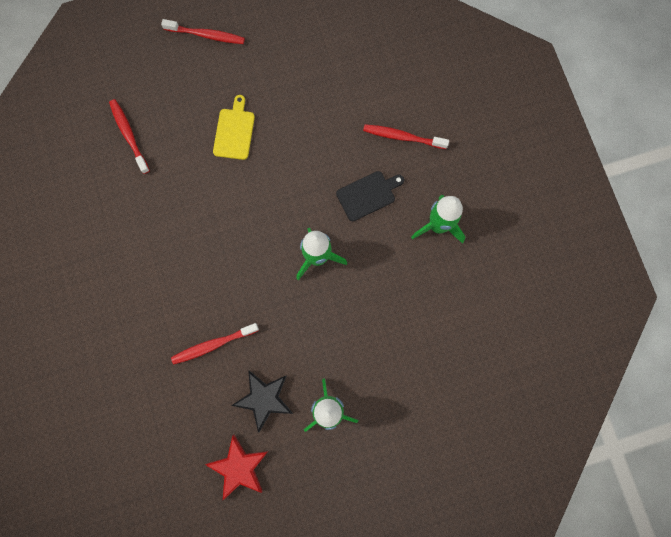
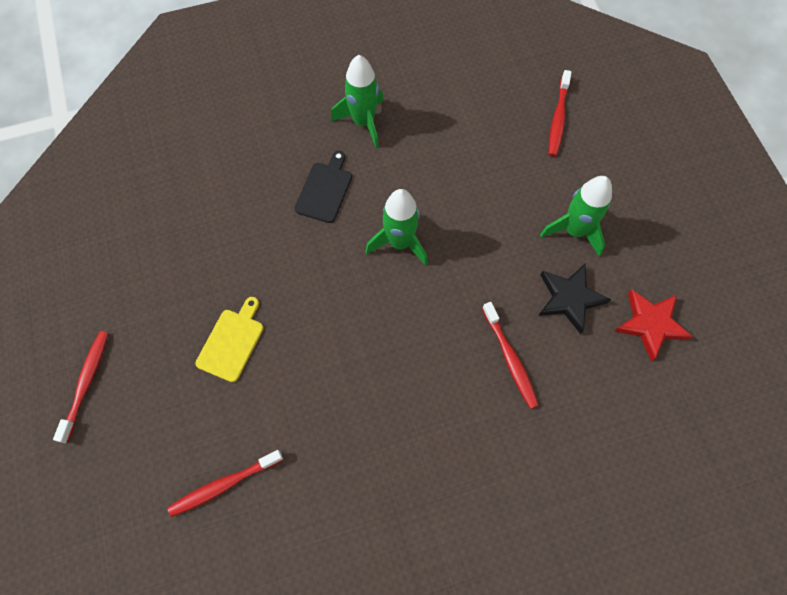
camera: 90 degrees left, 10 degrees down
yellow cutting board [213,95,255,160] -> yellow cutting board turned 105 degrees clockwise [195,297,264,382]
black cutting board [336,171,404,221] -> black cutting board turned 45 degrees clockwise [294,151,352,223]
red toothbrush [363,124,449,149] -> red toothbrush moved to [549,70,572,157]

